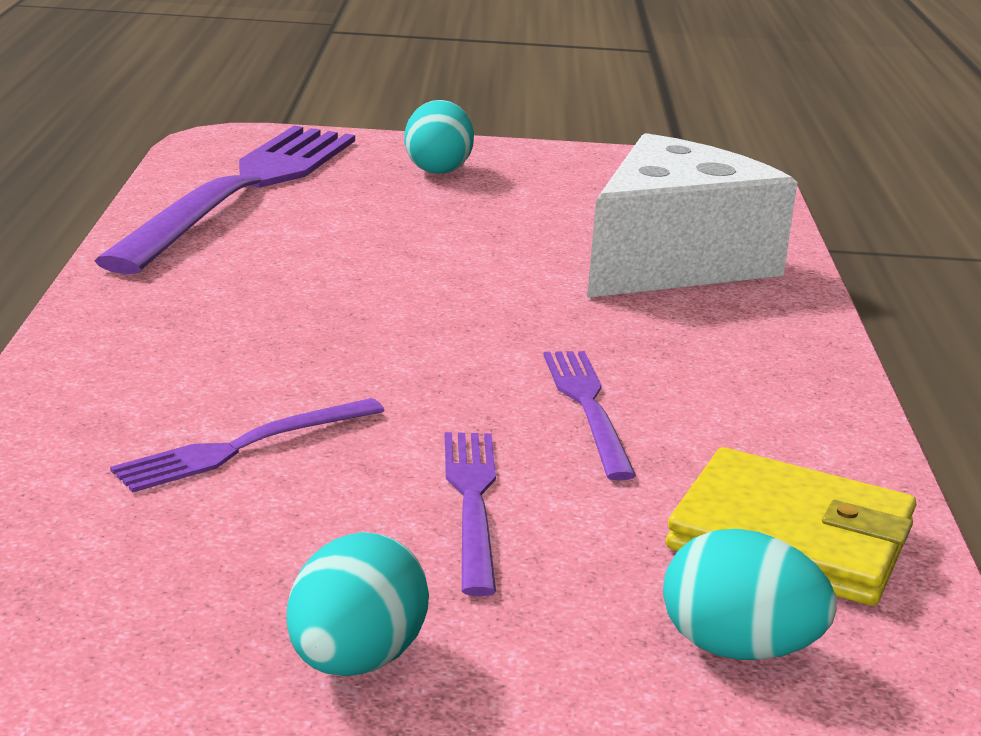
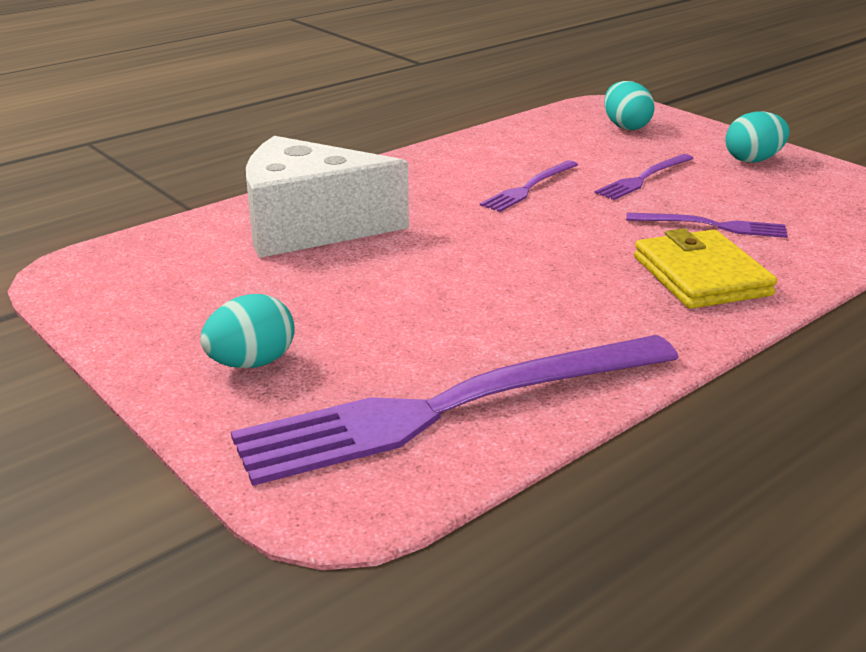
camera: 130 degrees left, 5 degrees up
yellow wallet [666,447,917,606] -> yellow wallet moved to [634,228,777,309]

